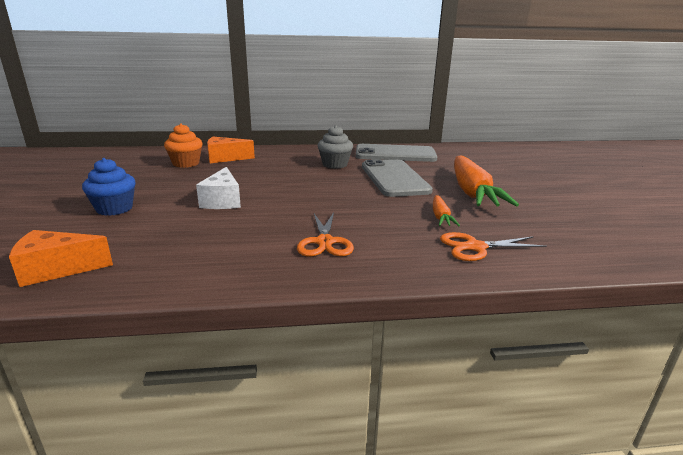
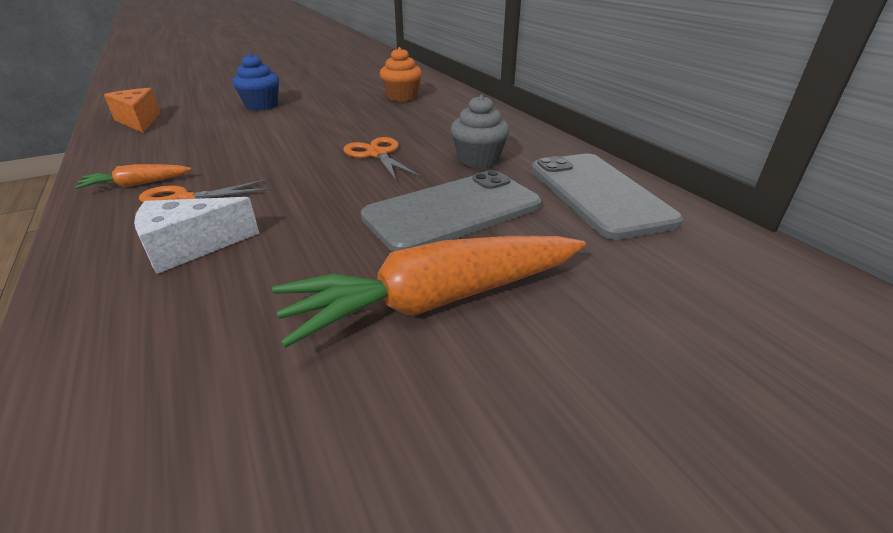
camera: 70 degrees right, 10 degrees up
white cheese [196,167,241,209] -> white cheese moved to [134,197,259,274]
orange cheese [207,137,255,163] -> none
orange carrot [433,195,460,226] -> orange carrot moved to [75,164,192,189]
orange scissors [440,232,547,261] -> orange scissors moved to [343,137,421,182]

